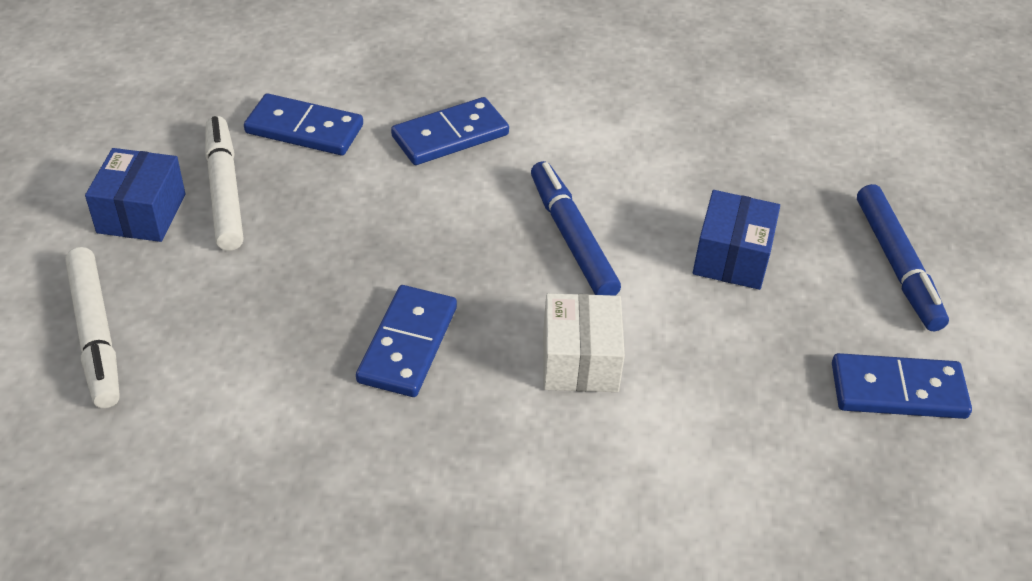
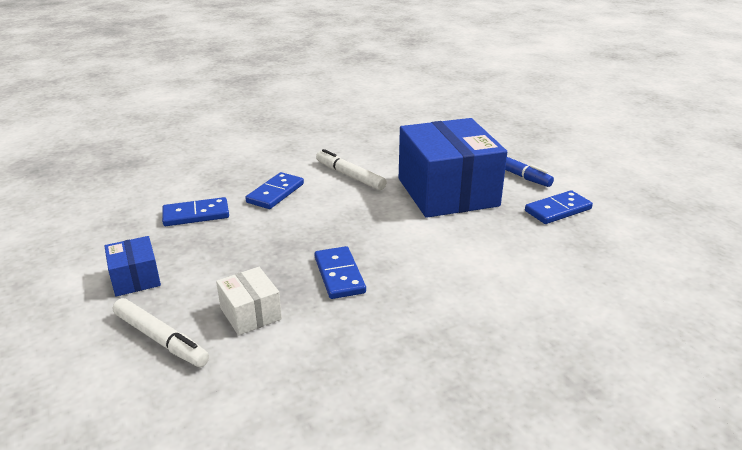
camera: 30 degrees left, 15 degrees down
white marker [205,116,243,251] -> white marker moved to [316,149,387,190]
blue marker [531,161,621,296] -> none
white box [543,293,625,392] -> white box moved to [216,267,282,335]
blue box [693,190,780,290] -> blue box [399,118,507,218], size x2.24

